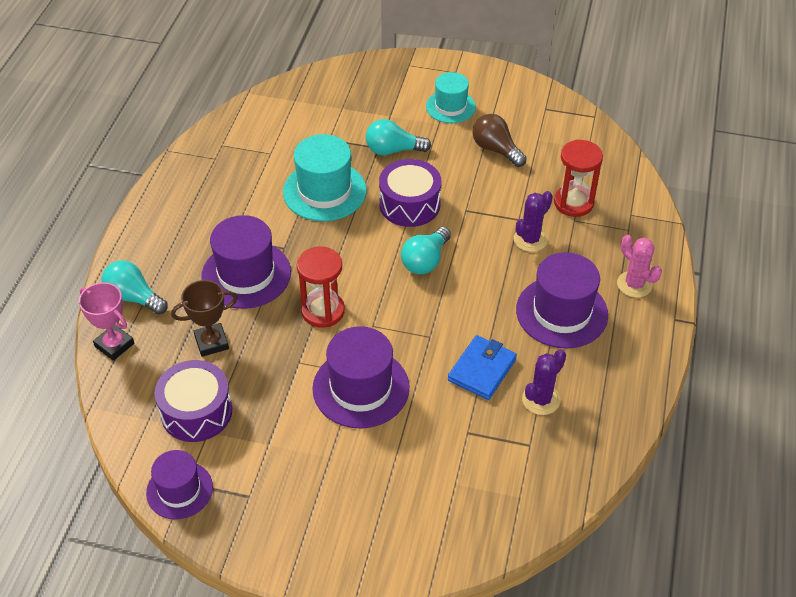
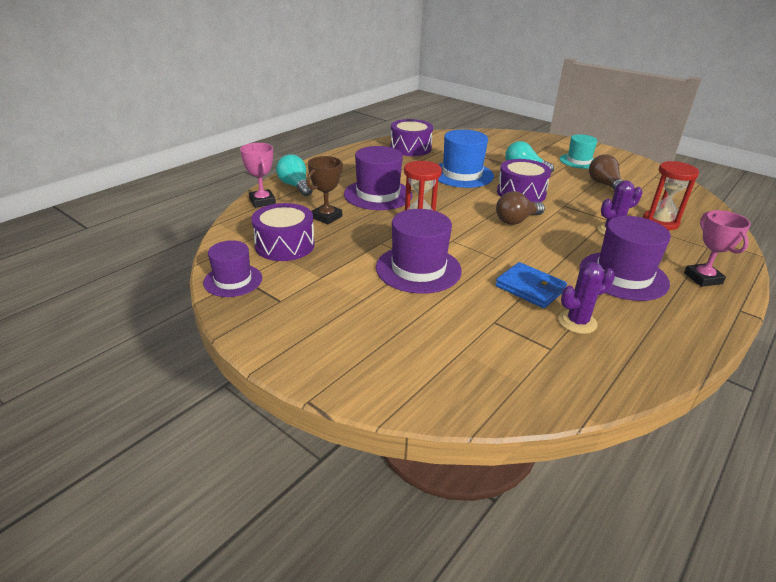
camera: 25 degrees right, 15 degrees down
brown trophy [171,280,237,357] -> brown trophy turned 60 degrees counterclockwise [306,156,343,224]
turquoise hat [283,134,367,221] -> blue hat [438,129,494,188]
turquoise light bulb [401,227,451,275] -> brown light bulb [496,191,545,225]
blue wallet [448,335,517,400] -> blue wallet turned 75 degrees clockwise [495,262,567,308]
pink cactus [617,235,662,298] -> pink trophy [684,210,751,287]
none -> purple drum [390,119,433,156]

